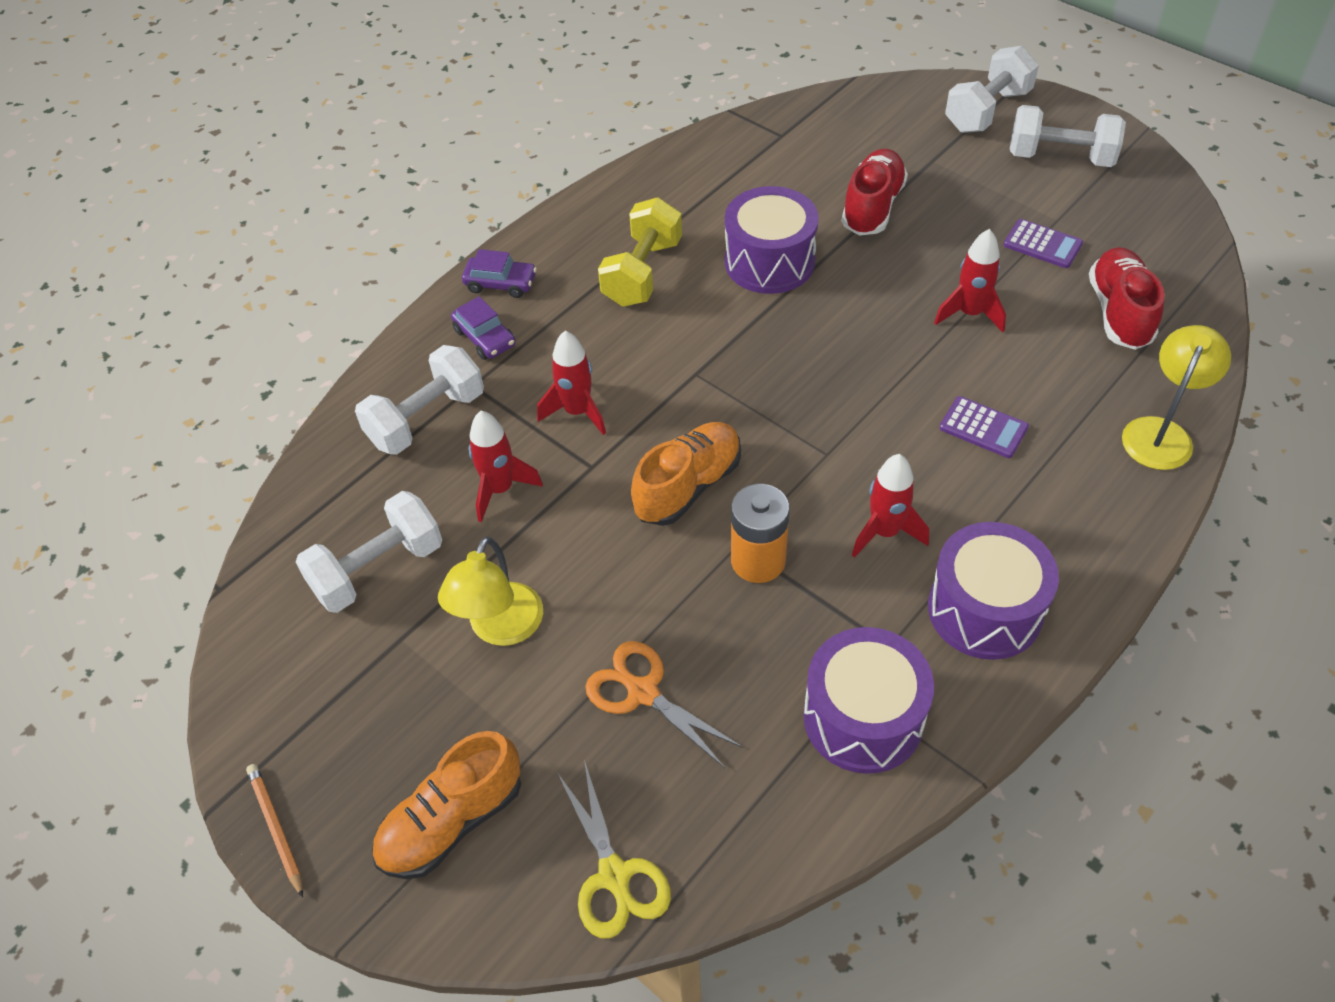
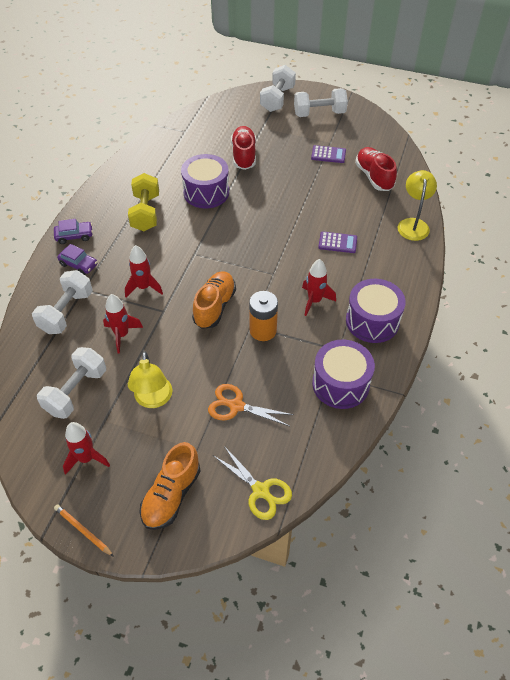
camera: 25 degrees left, 0 degrees up
red rocket [934,229,1006,333] -> red rocket moved to [63,422,110,475]

